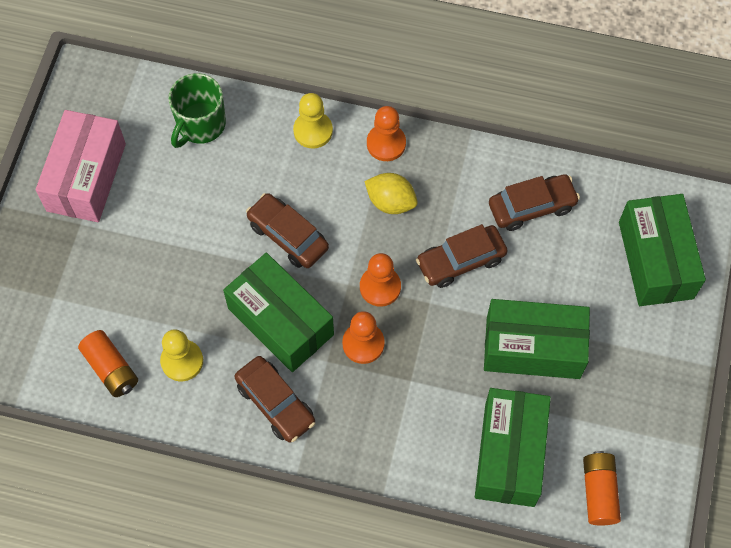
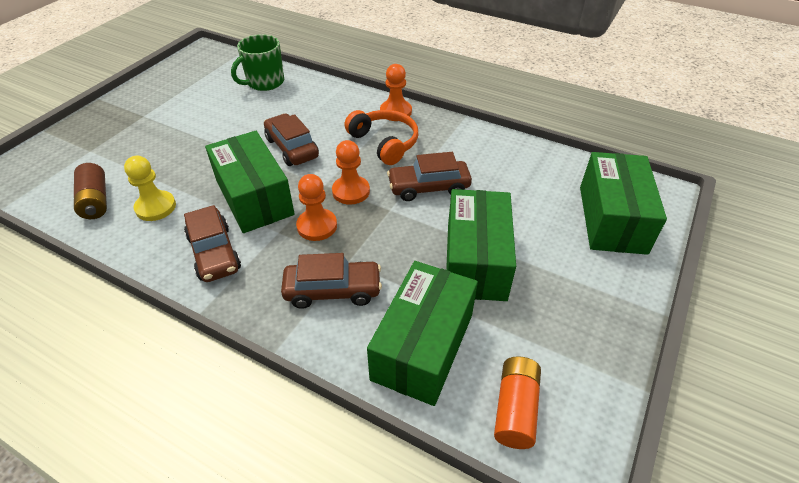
camera: 15 degrees right, 20 degrees down
pink box [36,110,126,222] -> none
orange battery [78,330,138,397] -> brown battery [74,163,107,219]
yellow pawn [293,93,333,149] -> none
yellow lemon [364,173,418,214] -> orange headphones [345,110,418,165]
green box [484,299,590,379] -> green box turned 75 degrees clockwise [446,189,516,301]
brown car [489,174,580,231] -> brown car moved to [281,253,382,309]

